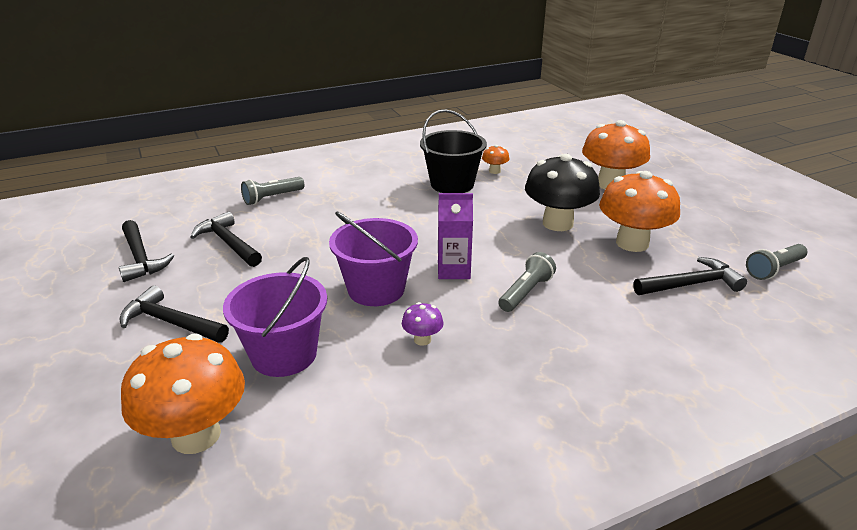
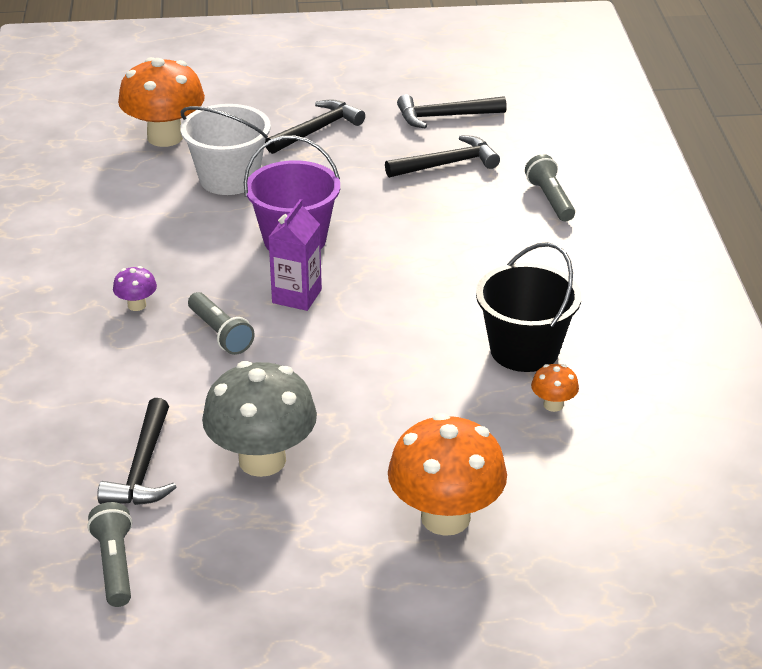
camera: 110 degrees right, 5 degrees up
purple bucket [223,257,327,377] -> white bucket [180,104,271,195]
purple mushroom [402,302,444,346] -> purple mushroom moved to [113,266,157,311]
black mushroom [525,154,600,231] -> none
orange mushroom [599,171,680,252] -> grey mushroom [202,361,317,477]

